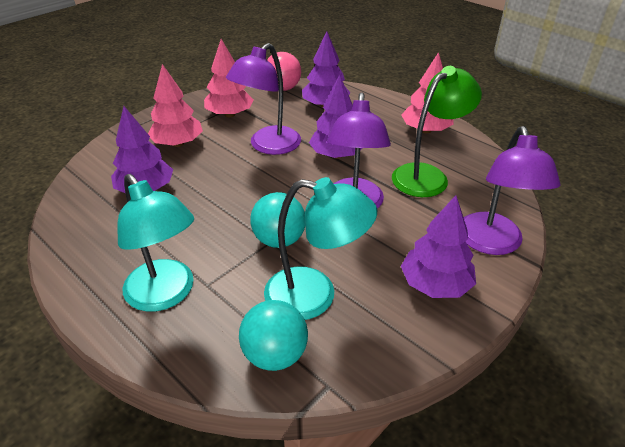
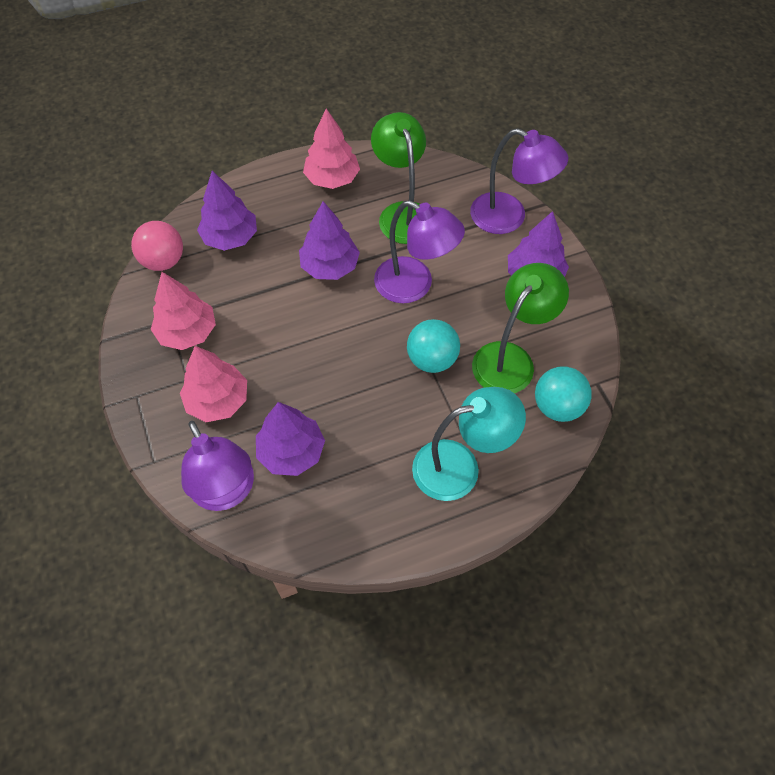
camera: 65 degrees left, 20 degrees up
purple lamp [226,43,301,155] -> purple lamp moved to [181,421,254,511]
turquoise lamp [264,177,377,320] -> green lamp [472,263,569,393]

